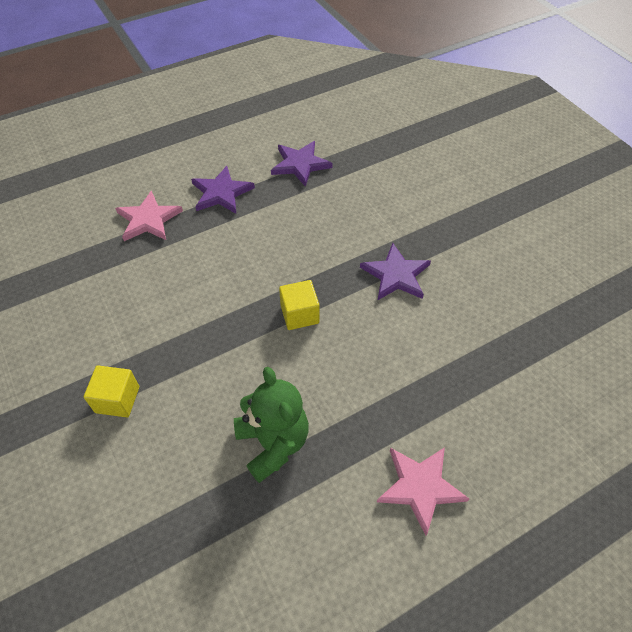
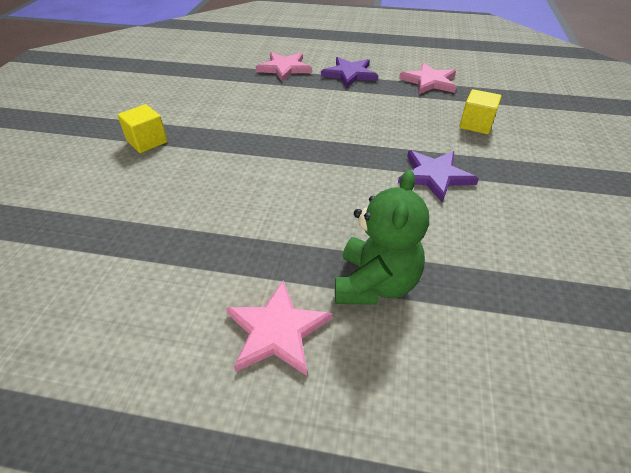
camera: 40 degrees right, 10 degrees down
green teddy bear [234,367,309,483] -> green teddy bear moved to [335,170,429,305]
purple star [271,141,333,187] -> pink star [399,63,456,94]
yellow cube [279,280,320,330] -> yellow cube moved to [459,89,501,134]

